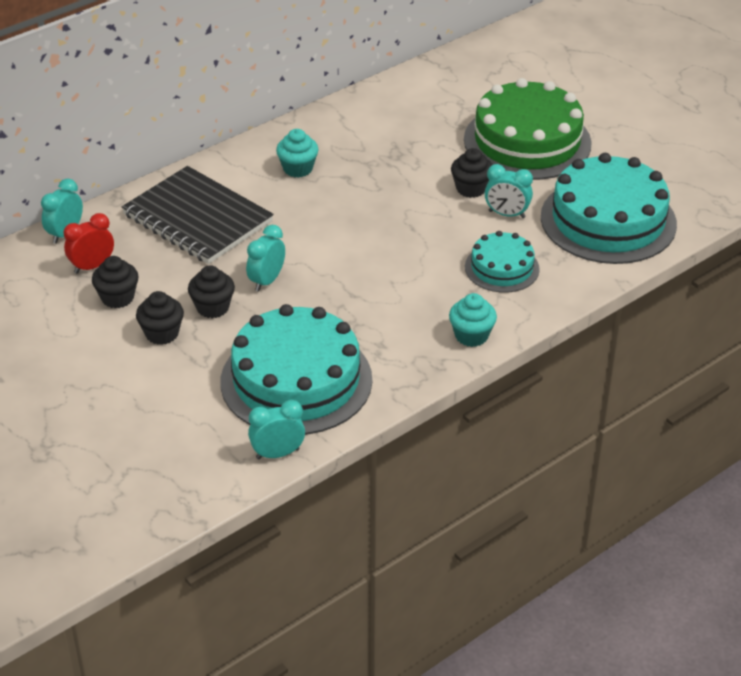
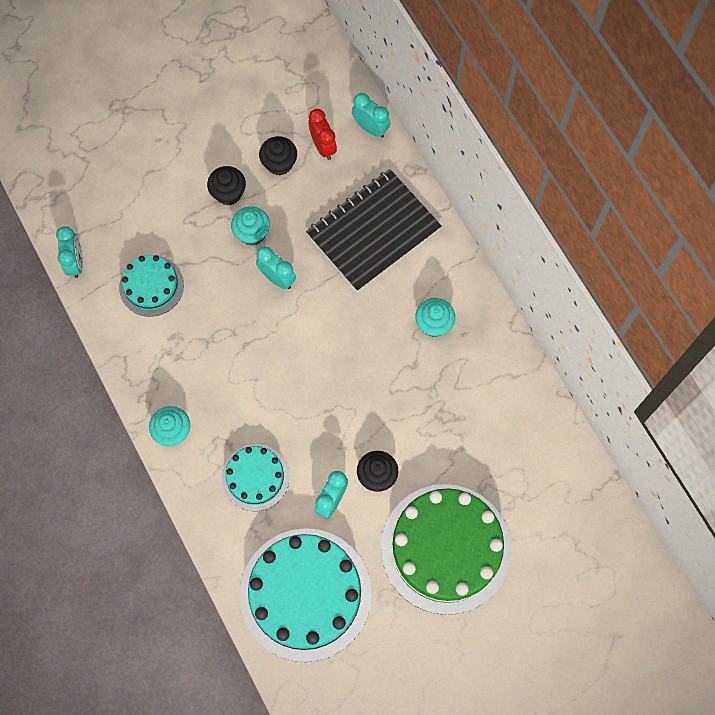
camera: 100 degrees right, 30 degrees up
black cupcake [188,265,235,318] -> turquoise cupcake [231,206,270,246]
turquoise cake [221,304,372,435] -> turquoise cake [119,255,184,317], size x0.53

